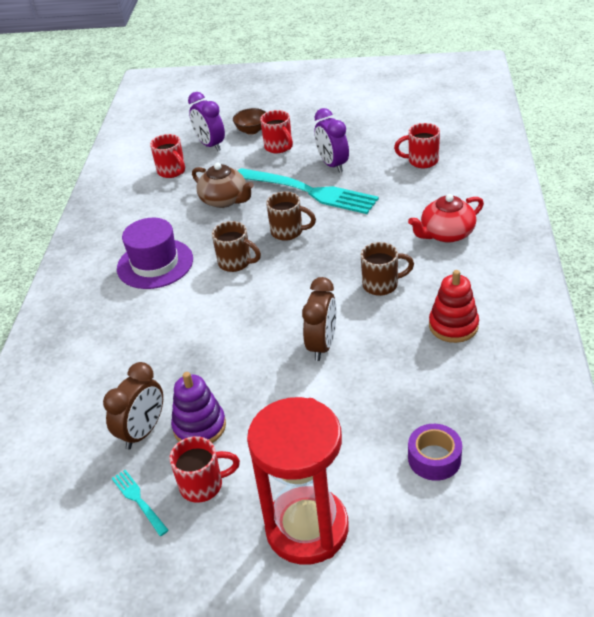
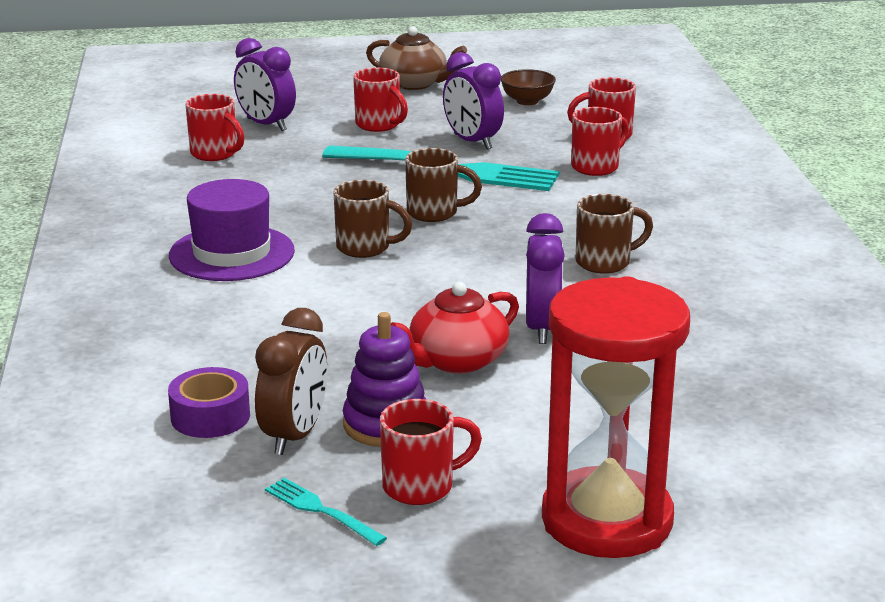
camera: 15 degrees left, 15 degrees down
brown teapot [192,163,254,208] -> brown teapot moved to [366,26,467,90]
brown bowl [233,108,266,135] -> brown bowl moved to [501,69,556,105]
brown clock [302,277,336,361] -> purple clock [526,213,565,344]
red teapot [408,194,484,243] -> red teapot moved to [391,282,519,374]
purple tape [408,424,462,481] -> purple tape moved to [168,367,250,438]
red stacking toy [429,270,479,343] -> none
none -> red mug [571,107,629,176]

